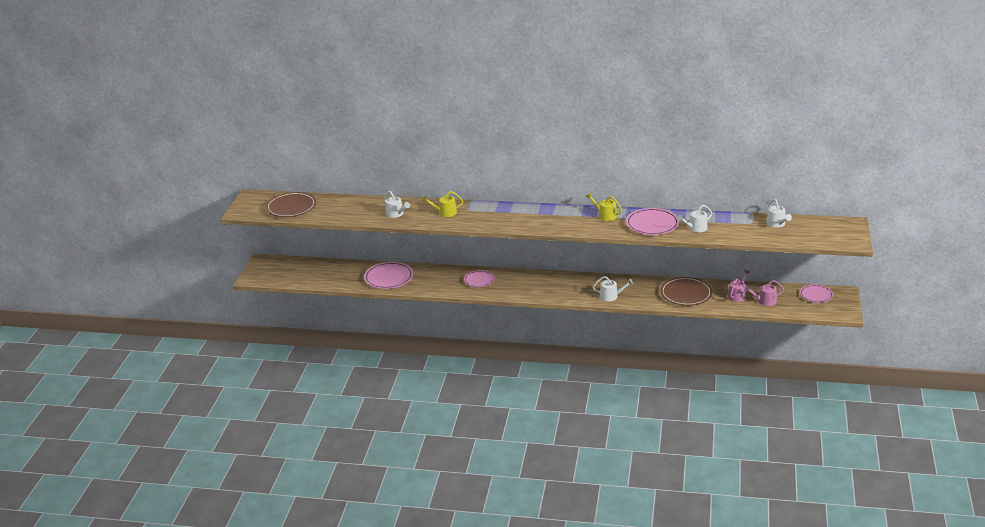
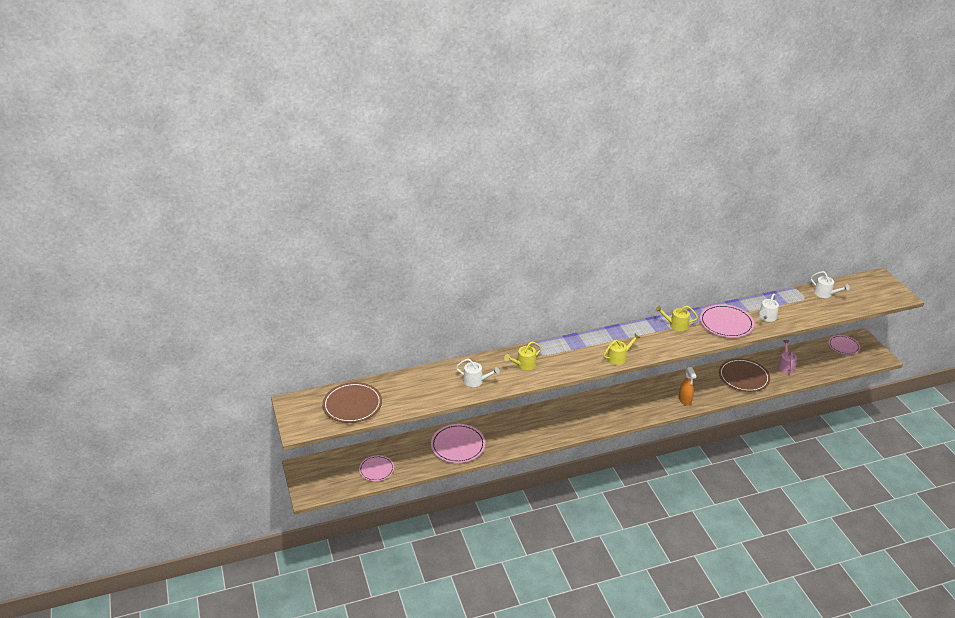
camera: 30 degrees left, 5 degrees up
pink plate [464,270,495,287] -> pink plate moved to [359,455,394,481]
white watering can [593,276,634,301] -> orange spray bottle [679,367,696,406]
pink watering can [744,280,784,306] -> none
none -> yellow watering can [603,333,640,365]

